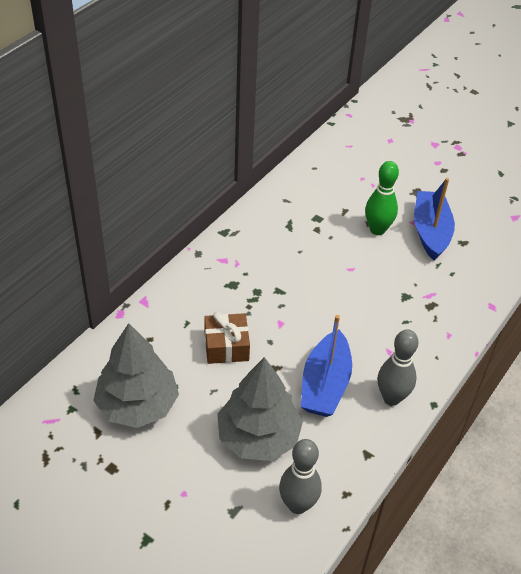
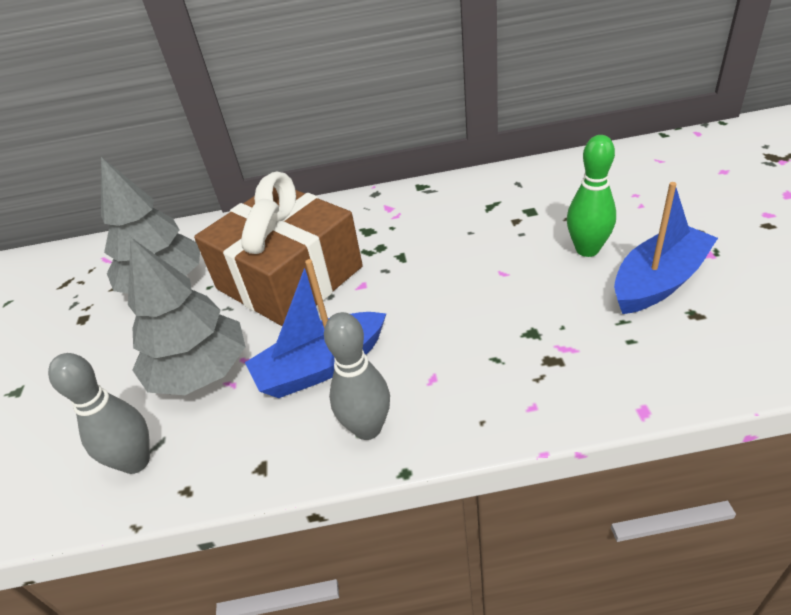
camera: 55 degrees right, 5 degrees down
brown gift [204,312,250,364] -> brown gift [194,172,363,326], size x2.13

